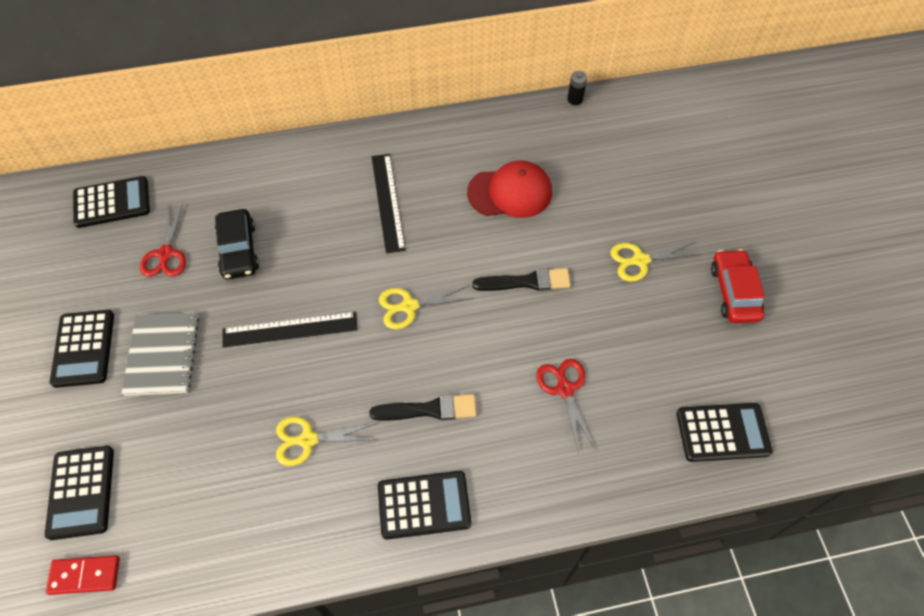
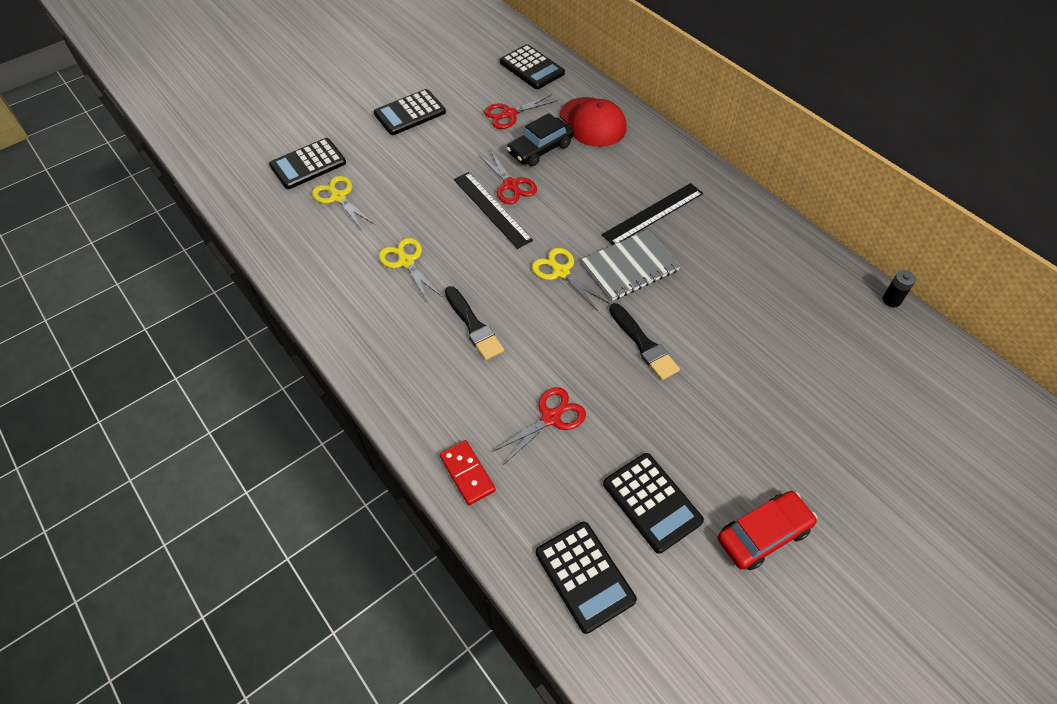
camera: 65 degrees right, 5 degrees down
red domino [46,555,120,595] -> red domino moved to [440,440,496,505]
grey notebook [122,312,199,396] -> grey notebook moved to [582,230,680,301]
black calculator [378,471,471,540] -> black calculator moved to [603,453,704,554]
red cap [467,161,552,218] -> red cap moved to [560,97,627,147]
yellow scissors [610,242,702,282] -> yellow scissors moved to [312,176,375,230]
none -> red scissors [479,149,537,204]

